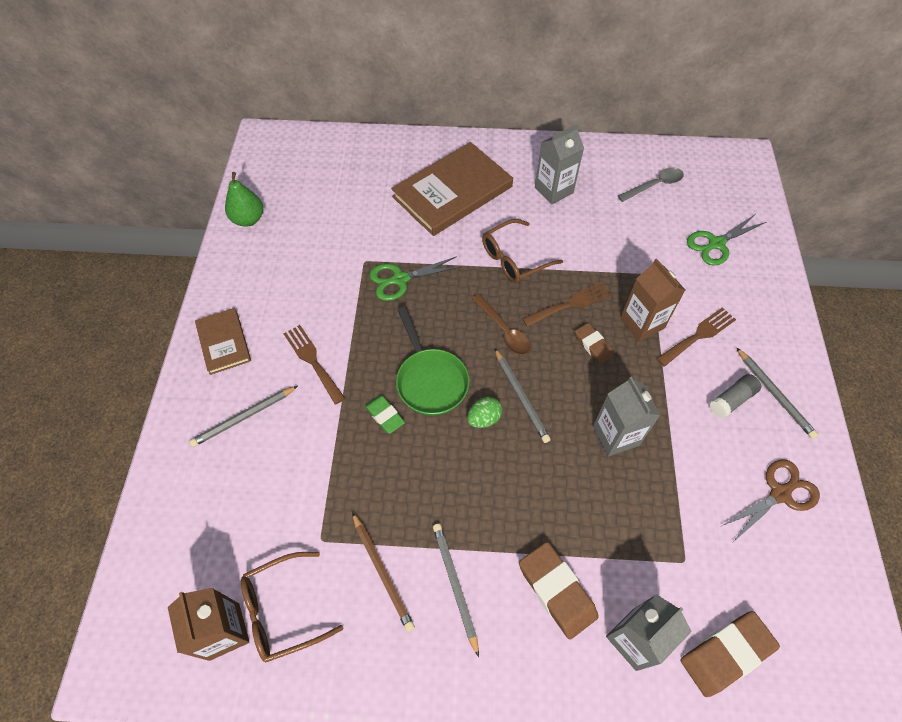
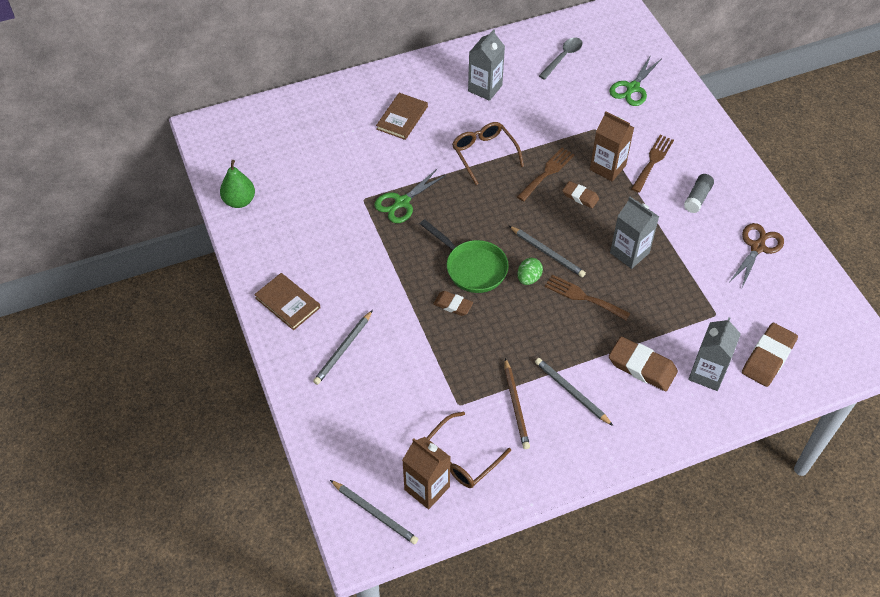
camera: 25 degrees left, 5 degrees down
brown fork [284,325,345,404] -> brown fork moved to [545,274,631,321]
brown pencil [352,512,415,632] -> brown pencil turned 45 degrees clockwise [505,358,530,449]
green eraser [365,395,405,434] -> brown eraser [433,291,473,316]
brown book [391,142,513,236] -> brown book [376,93,428,140], size x0.54
brown spoon [472,294,531,355] -> none
brown glasses [482,219,563,283] -> brown glasses turned 120 degrees clockwise [452,122,524,185]
grey pencil [736,347,818,439] -> grey pencil moved to [330,480,418,544]

